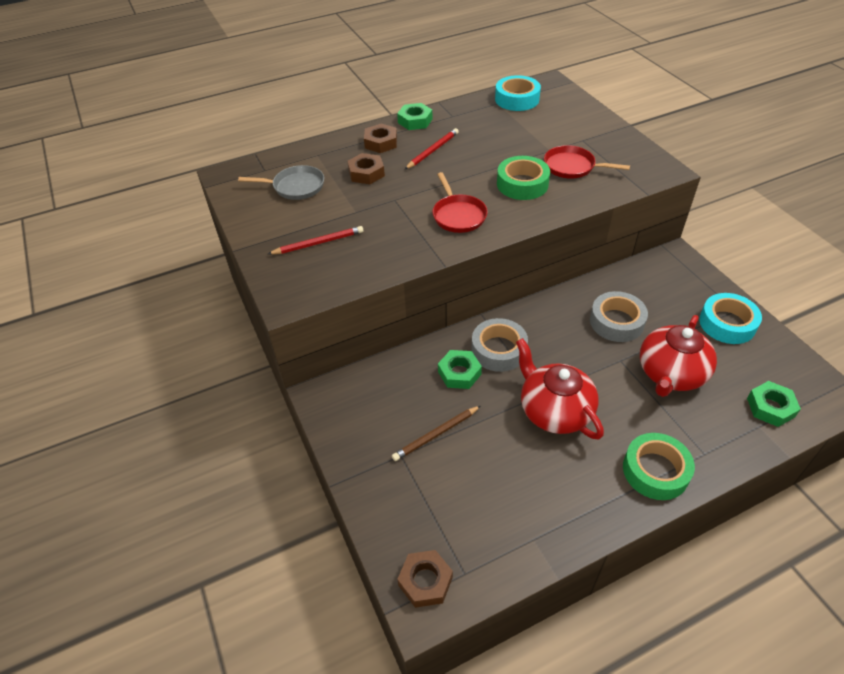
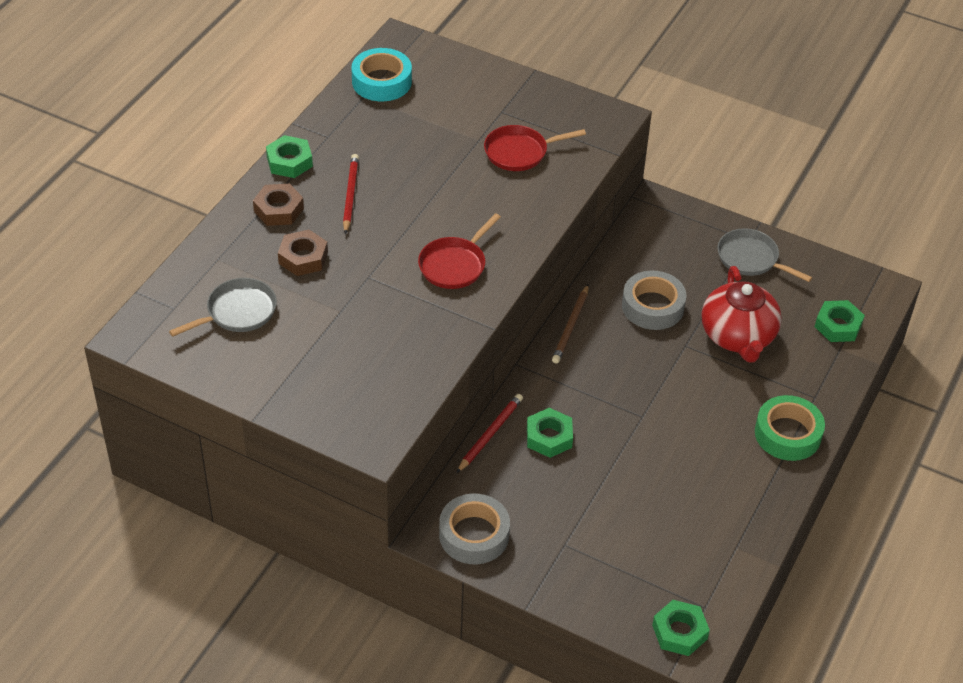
camera: 40 degrees left, 0 degrees up
red pencil [268,226,363,254] -> red pencil moved to [456,394,523,473]
brown pencil [392,406,480,461] -> brown pencil moved to [552,285,589,364]
brown nut [397,550,453,608] -> green nut [652,600,710,656]
red pan [432,172,488,233] -> red pan turned 90 degrees clockwise [418,213,501,289]
grey tape [472,318,528,372] -> grey tape moved to [439,494,510,564]
green tape [497,156,550,200] -> none
red teapot [516,338,604,440] -> none
turquoise tape [699,293,762,344] -> grey pan [718,228,812,282]

